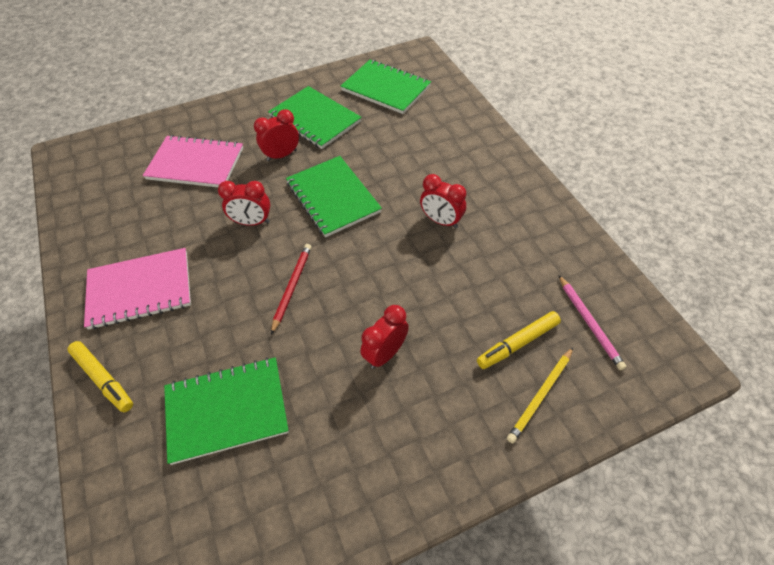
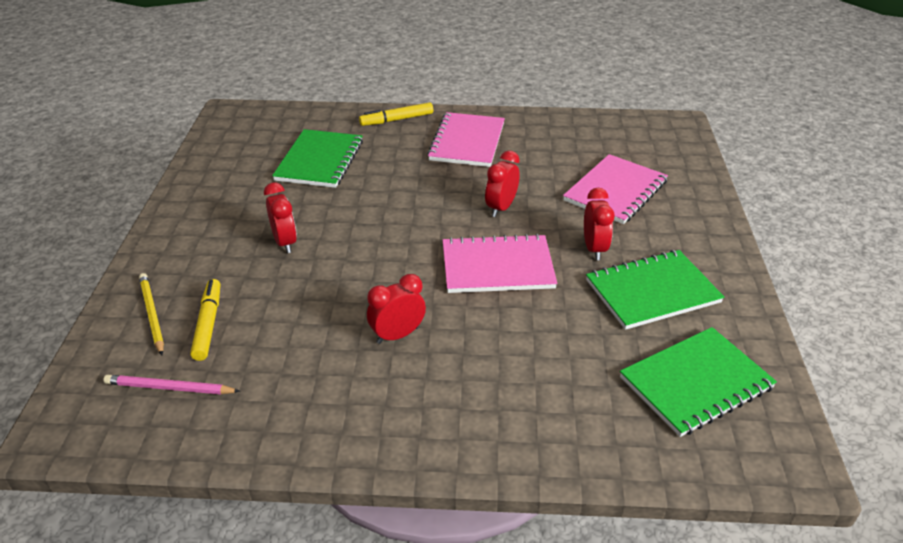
camera: 115 degrees right, 15 degrees down
red pencil [271,244,311,334] -> none
green notebook [286,156,382,237] -> pink notebook [443,234,557,293]

